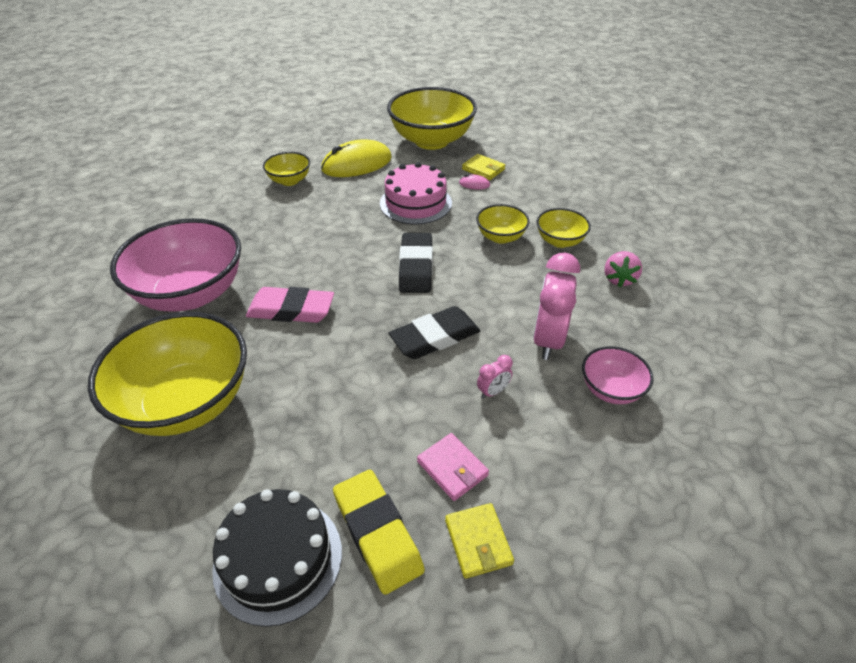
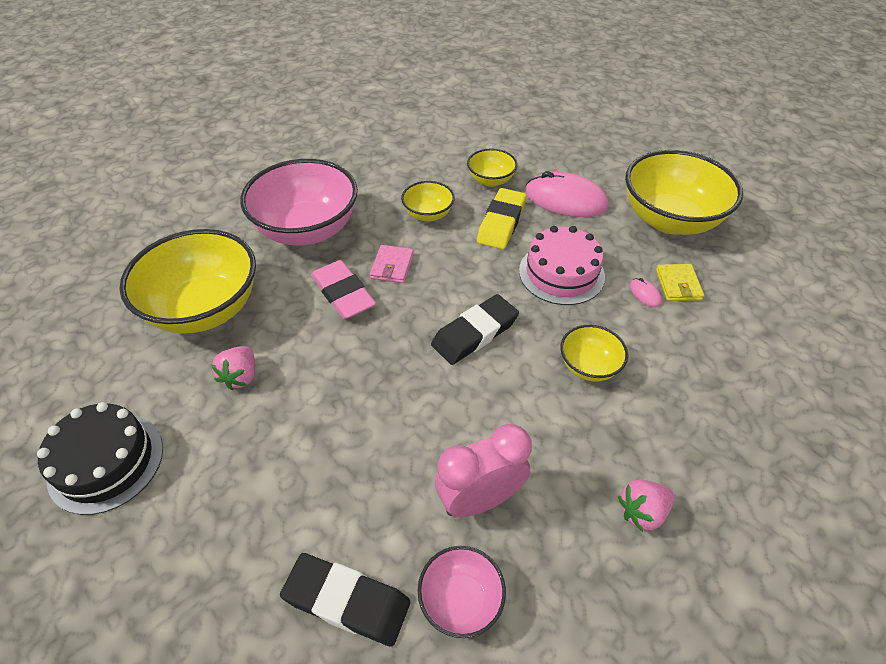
camera: 50 degrees right, 5 degrees up
yellow mouse [321,139,392,177] -> pink mouse [525,171,608,217]
yellow eraser [333,470,425,595] -> yellow eraser moved to [477,188,526,249]
black eraser [388,306,481,359] -> black eraser moved to [280,553,410,647]
pink wallet [417,433,489,501] -> pink wallet moved to [370,245,414,283]
yellow wallet [445,503,514,579] -> none
pink clock [477,355,513,399] -> none
yellow bowl [537,208,591,248] -> yellow bowl moved to [401,181,455,221]
none -> pink strawberry [211,346,255,390]

